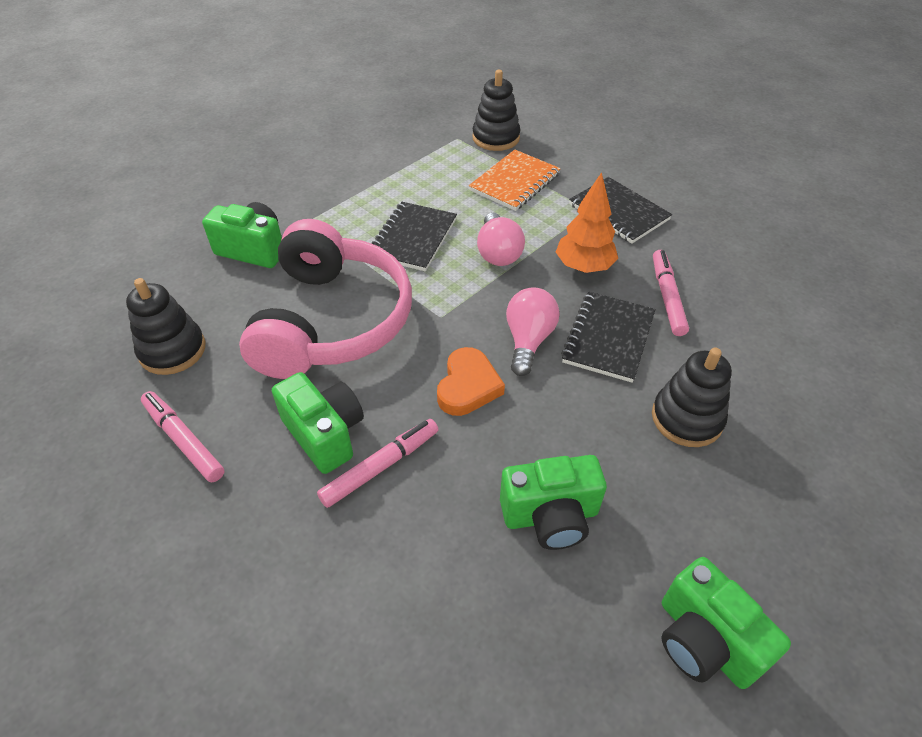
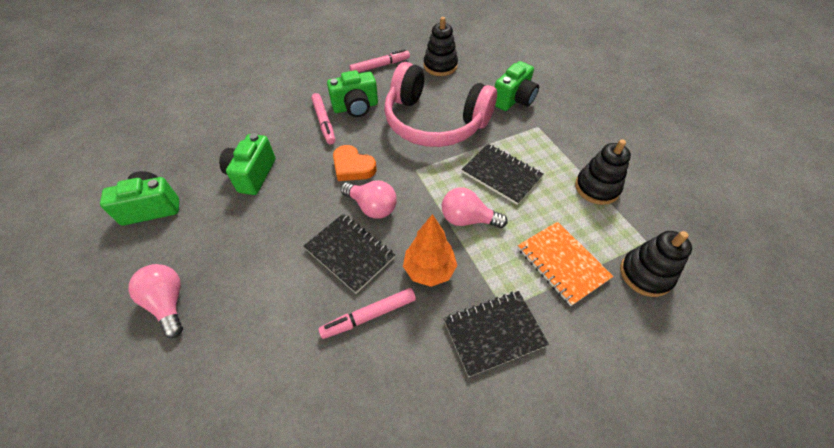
camera: 110 degrees right, 5 degrees up
black stacking toy [652,347,732,447] -> black stacking toy moved to [575,140,631,205]
pink marker [653,250,689,336] -> pink marker turned 135 degrees clockwise [318,288,416,339]
none -> pink light bulb [128,264,183,338]

